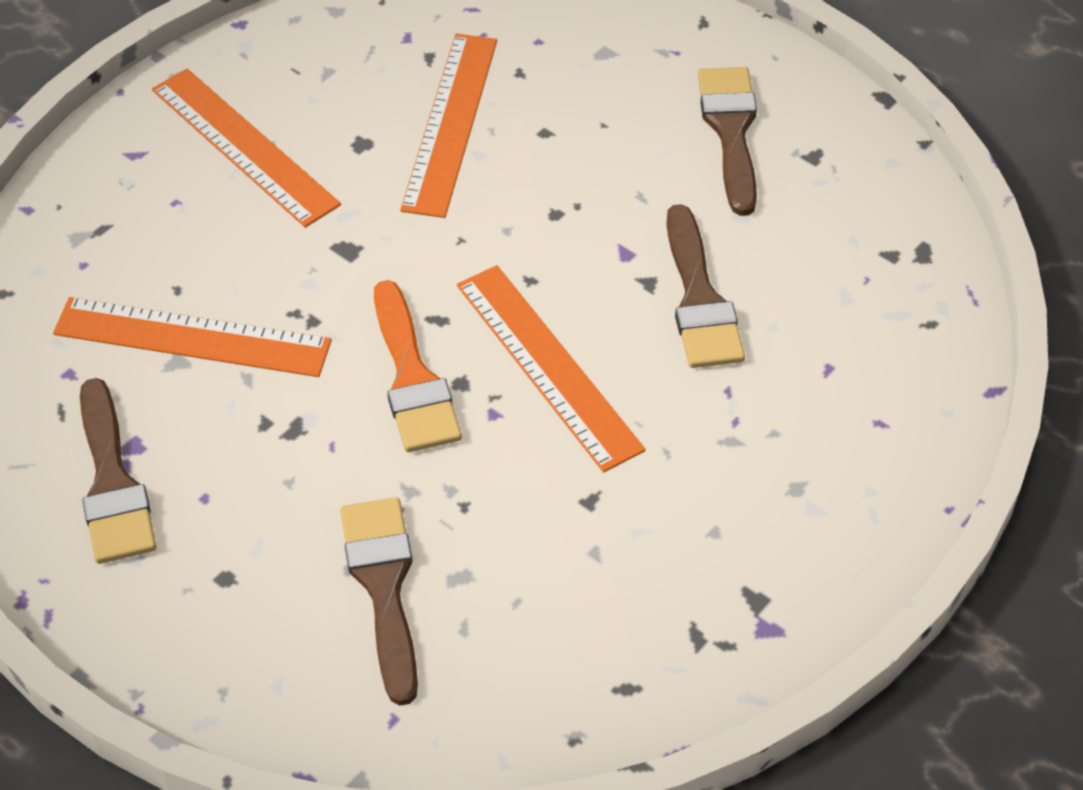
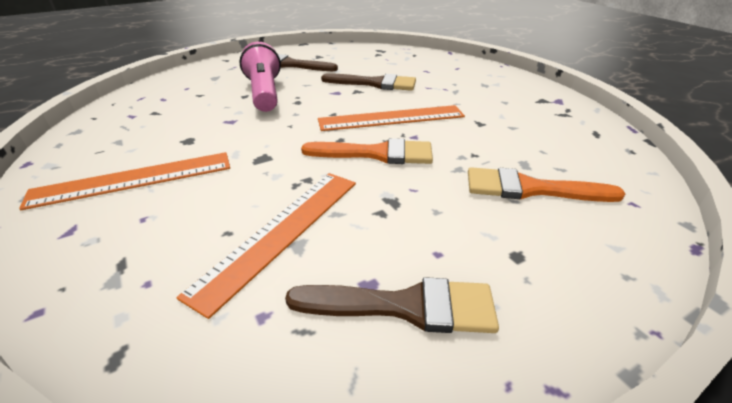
camera: 70 degrees left, 15 degrees down
brown brush [340,497,418,705] -> orange brush [468,167,625,202]
orange ruler [400,34,497,218] -> none
none -> pink flashlight [239,42,281,112]

